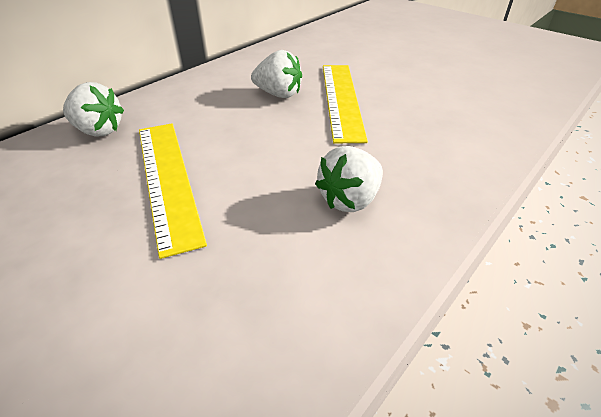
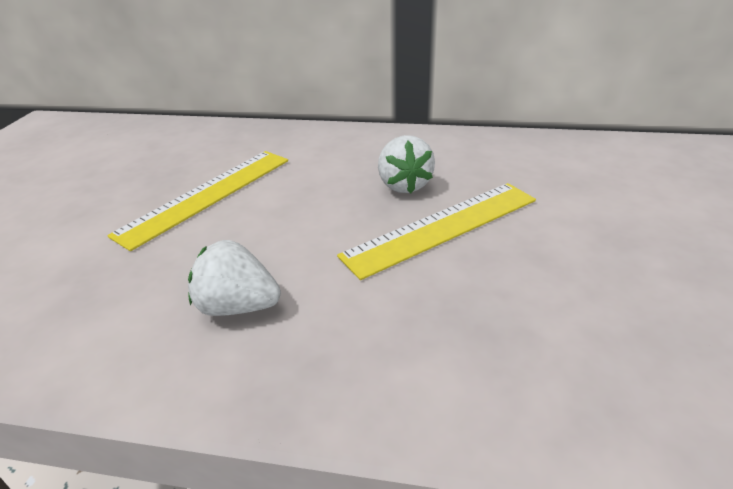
camera: 60 degrees right, 5 degrees down
white strawberry [63,82,124,137] -> none

